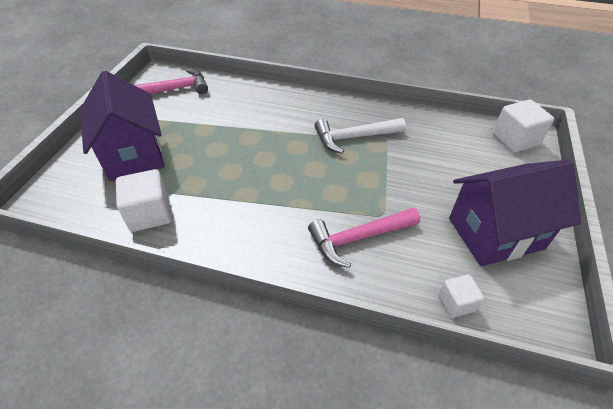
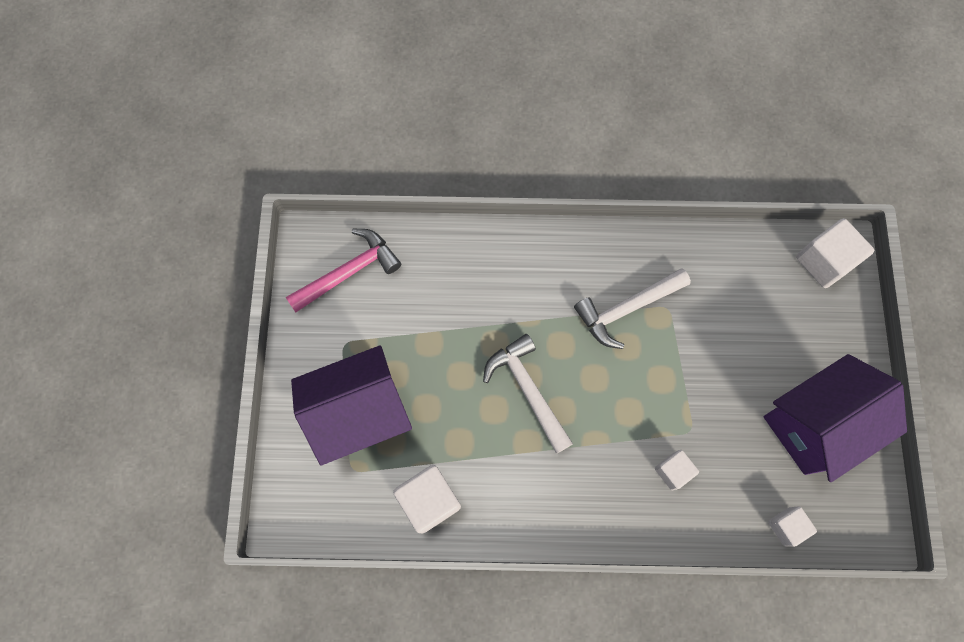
camera: 15 degrees left, 25 degrees up
purple house [80,71,164,181] -> purple house turned 75 degrees counterclockwise [291,345,412,465]
pink hammer [308,208,420,268] -> white cube [655,450,699,490]
none -> white hammer [483,334,573,454]

